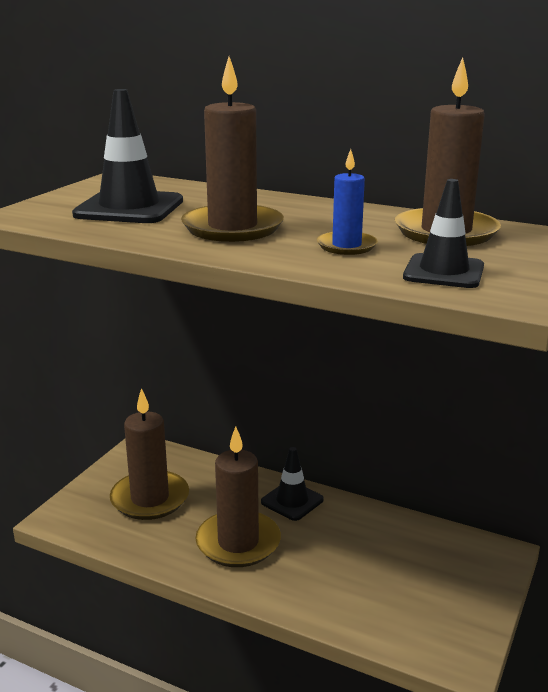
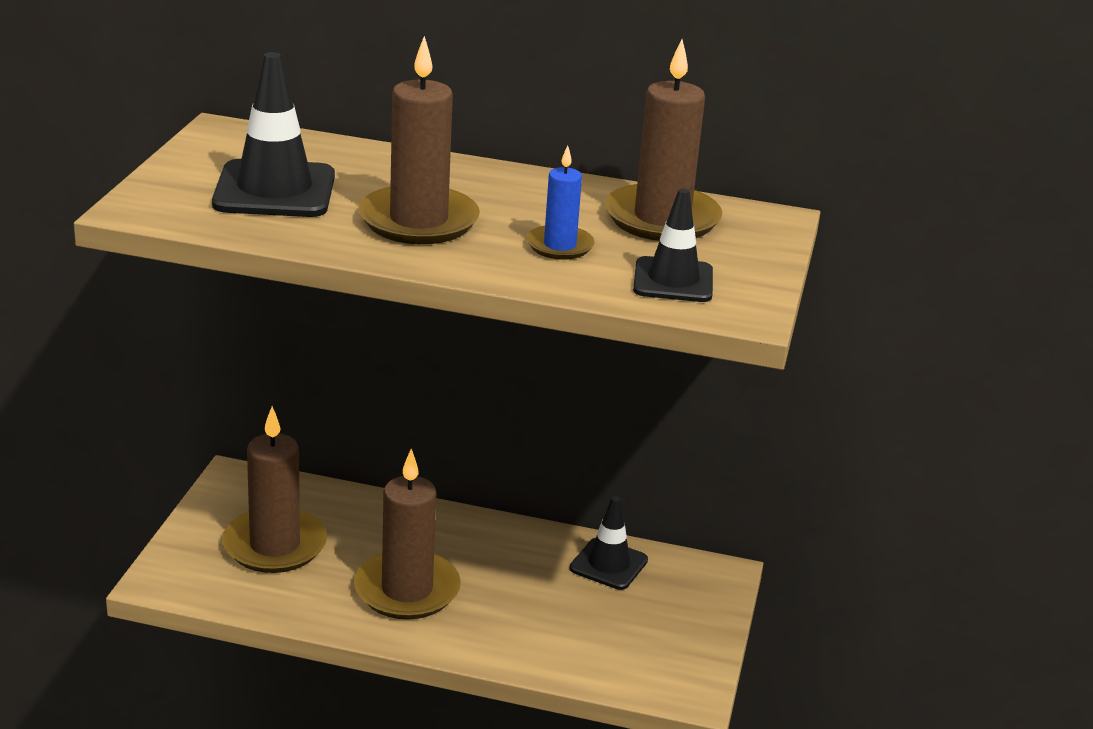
camera: 15 degrees left, 5 degrees up
black traffic cone [261,447,324,521] -> black traffic cone moved to [570,496,648,590]

